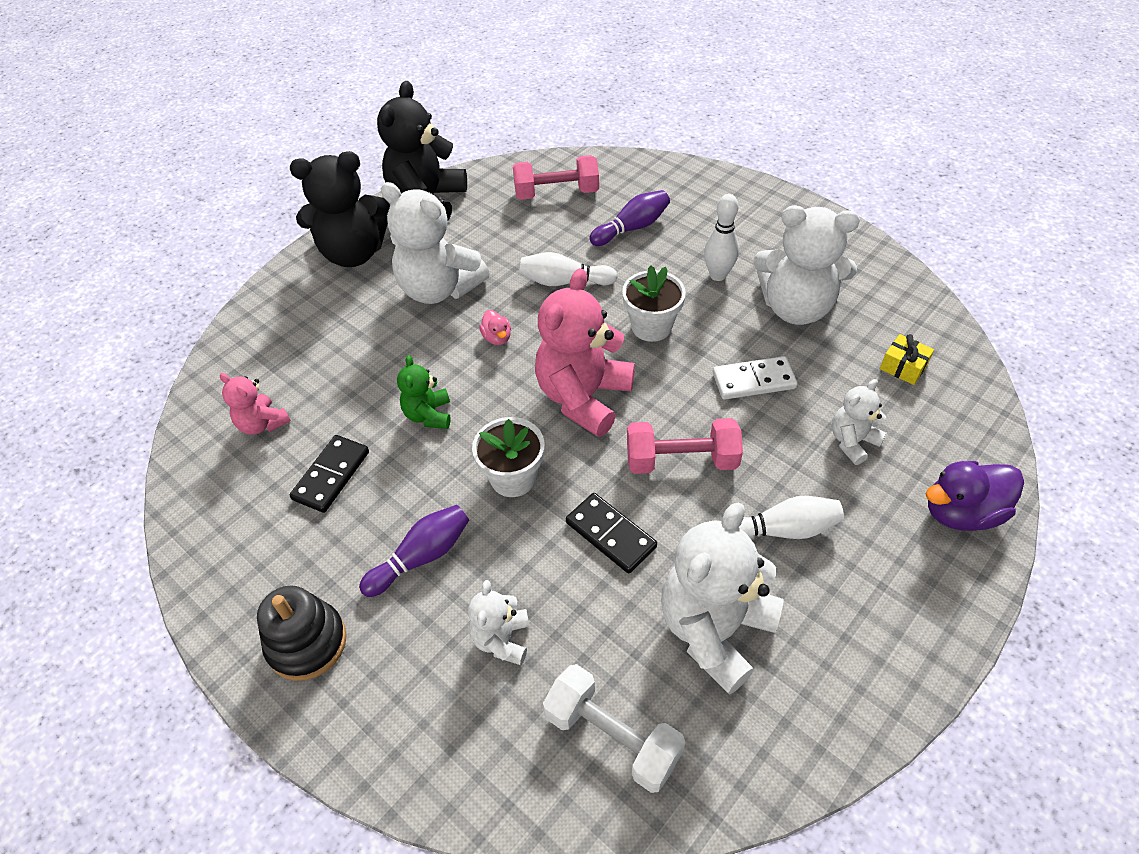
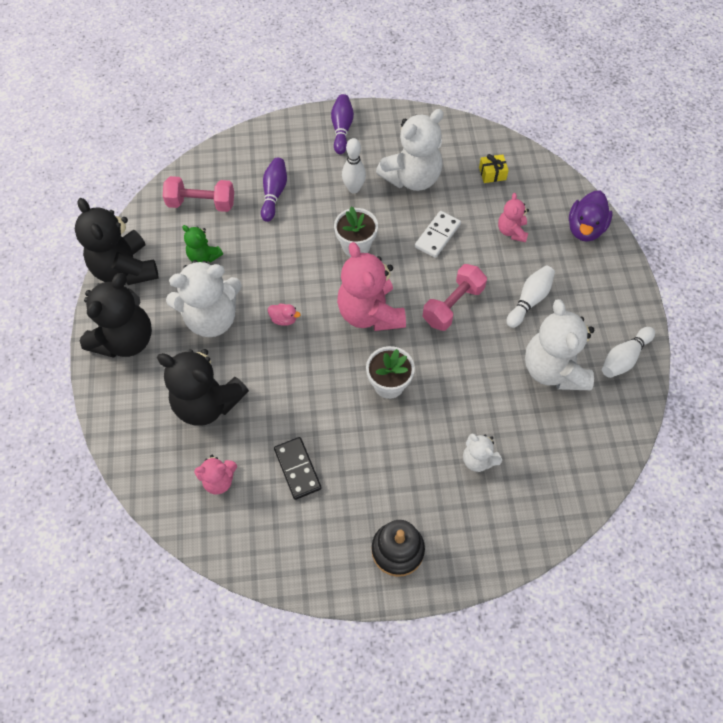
camera: 50 degrees left, 10 degrees up
purple bowling pin [359,505,469,597] -> purple bowling pin moved to [331,94,354,154]
green teddy bear [397,355,451,429] -> green teddy bear moved to [182,225,223,263]
pink dumbbell [513,155,599,200] -> pink dumbbell turned 60 degrees clockwise [163,176,234,212]
white bowling pin [519,252,618,286] -> white bowling pin moved to [602,327,655,378]
white dumbbell [543,664,685,793] -> none
black domino [566,493,657,574] -> none
white teddy bear [832,379,886,465] -> pink teddy bear [498,193,529,242]
none -> black teddy bear [157,349,249,426]

